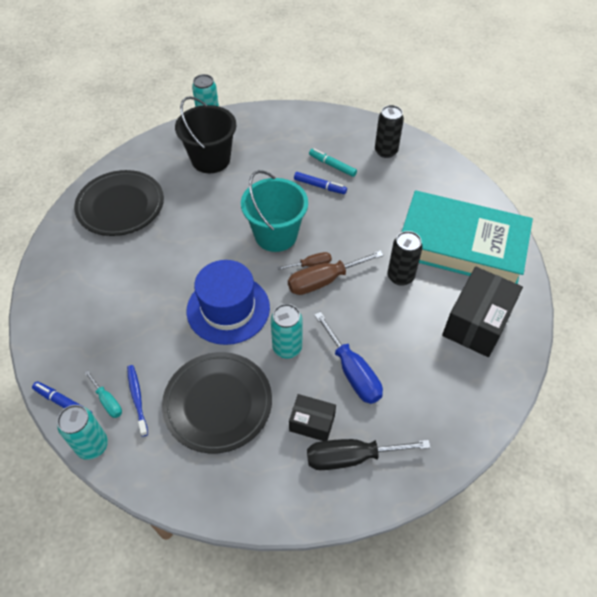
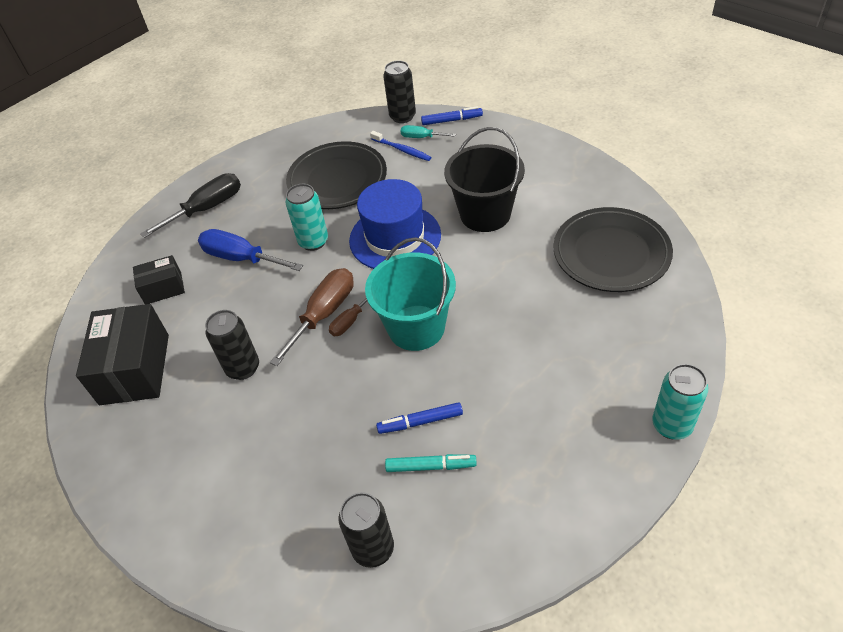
camera: 150 degrees right, 5 degrees down
turquoise can [57,405,108,460] -> black can [383,60,416,123]
black bucket [175,96,236,173] -> black bucket moved to [444,127,525,232]
black box [289,394,336,441] -> black box moved to [133,255,185,304]
turquoise book [402,190,533,284] -> none

